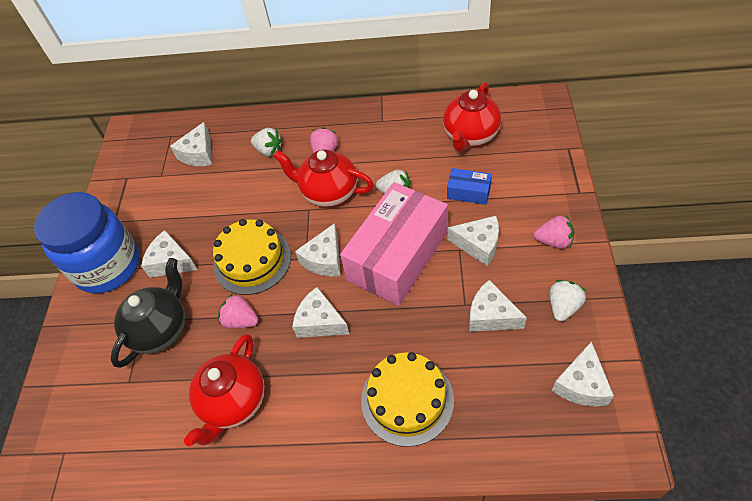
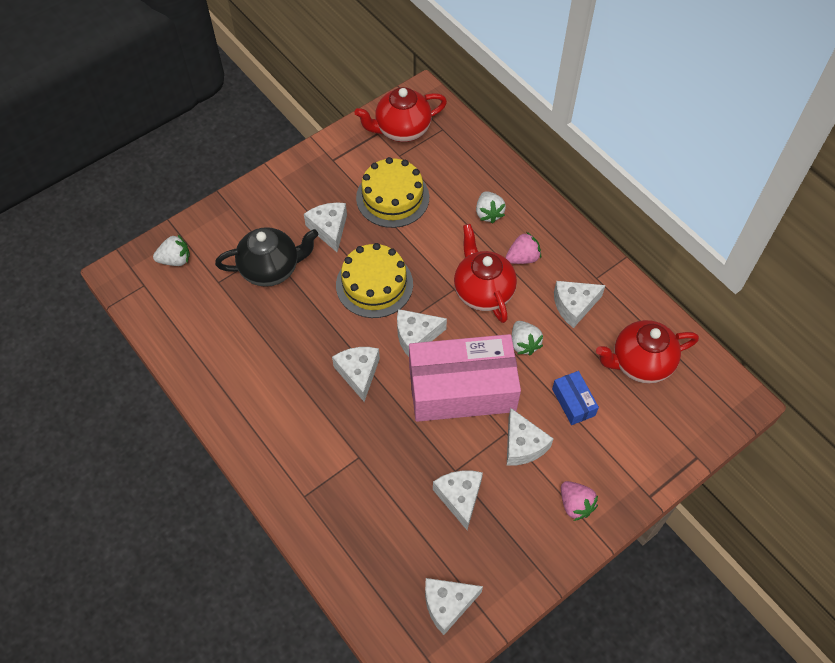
camera: 45 degrees right, 5 degrees up
blue jar [34,192,140,293] -> none
white cheese [170,122,212,166] -> white cheese moved to [554,281,606,328]
red teapot [184,334,264,447] -> red teapot moved to [354,87,447,142]
pink strawberry [218,294,258,329] -> none
yellow cake [361,352,454,447] -> yellow cake moved to [356,157,429,228]
white strawberry [550,280,586,321] -> white strawberry moved to [153,234,190,266]

